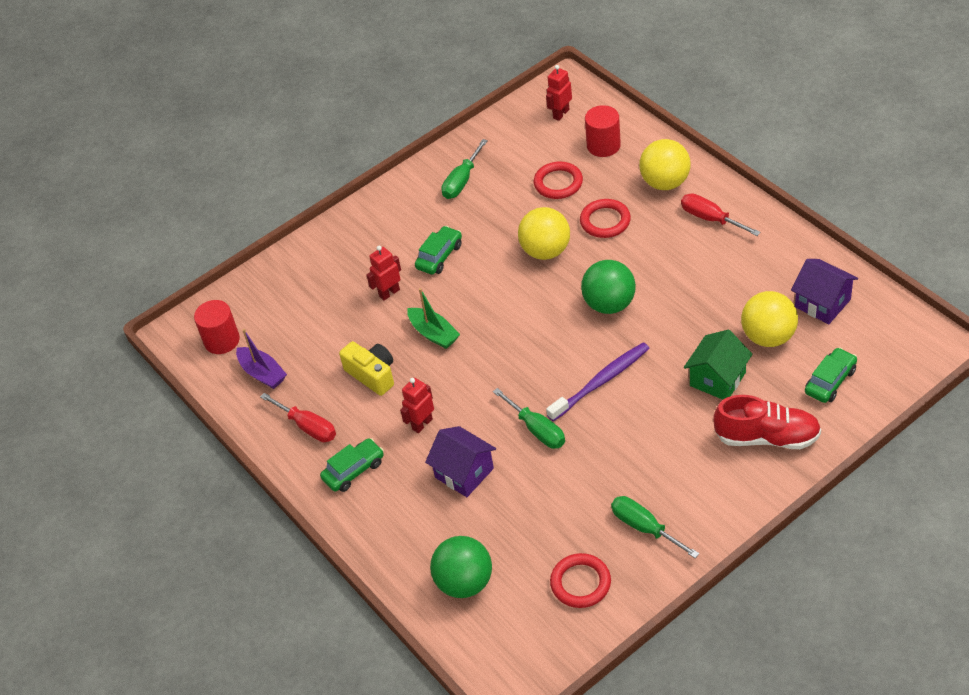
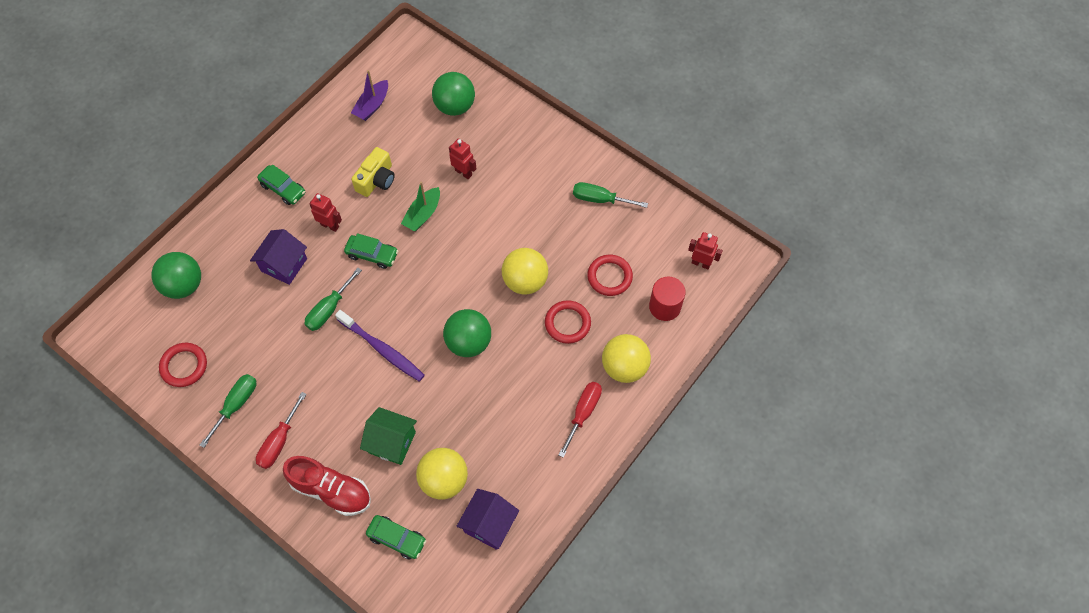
camera: 70 degrees right, 15 degrees up
red cylinder [194,300,240,354] -> none
red screwdriver [260,393,336,442] -> red screwdriver moved to [256,392,307,469]
green car [415,226,462,275] -> green car moved to [344,233,398,269]
red shoe [713,395,821,449] -> red shoe turned 60 degrees counterclockwise [283,456,371,516]
none -> green ball [432,72,475,116]

